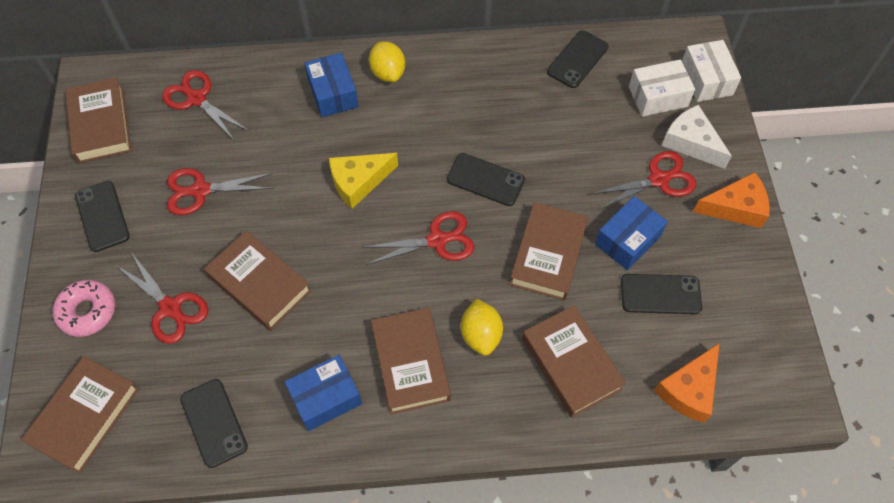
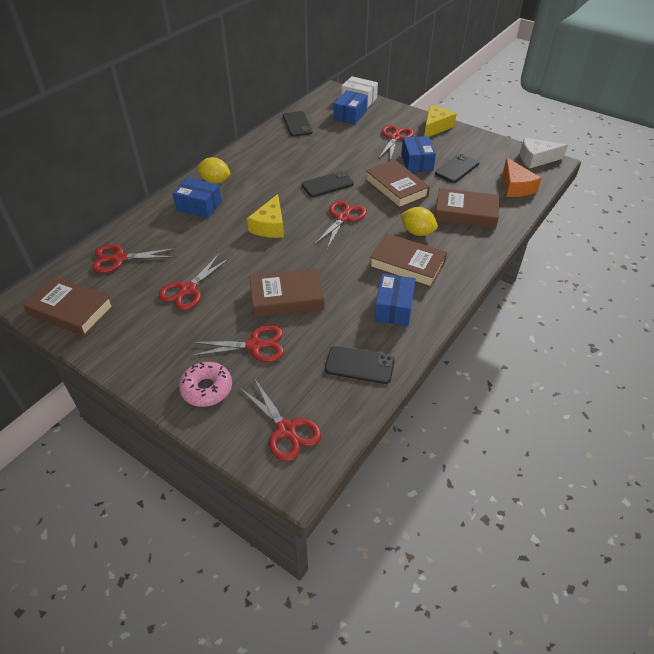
camera: 50 degrees left, 15 degrees down
brown book [21,356,139,474] -> red scissors [240,378,321,461]
black phone [75,181,130,252] -> none
white box [629,59,695,117] -> blue box [334,90,368,125]
white cheese [662,105,732,169] -> white cheese moved to [520,138,568,169]
orange cheese [693,172,770,228] -> yellow cheese [424,106,456,137]

